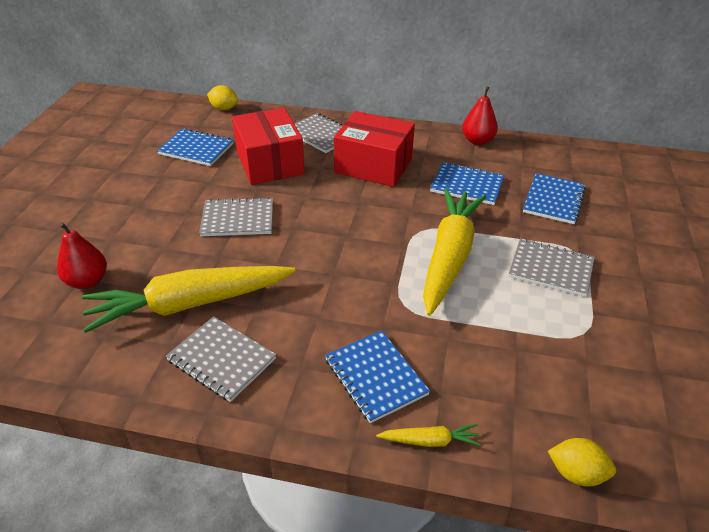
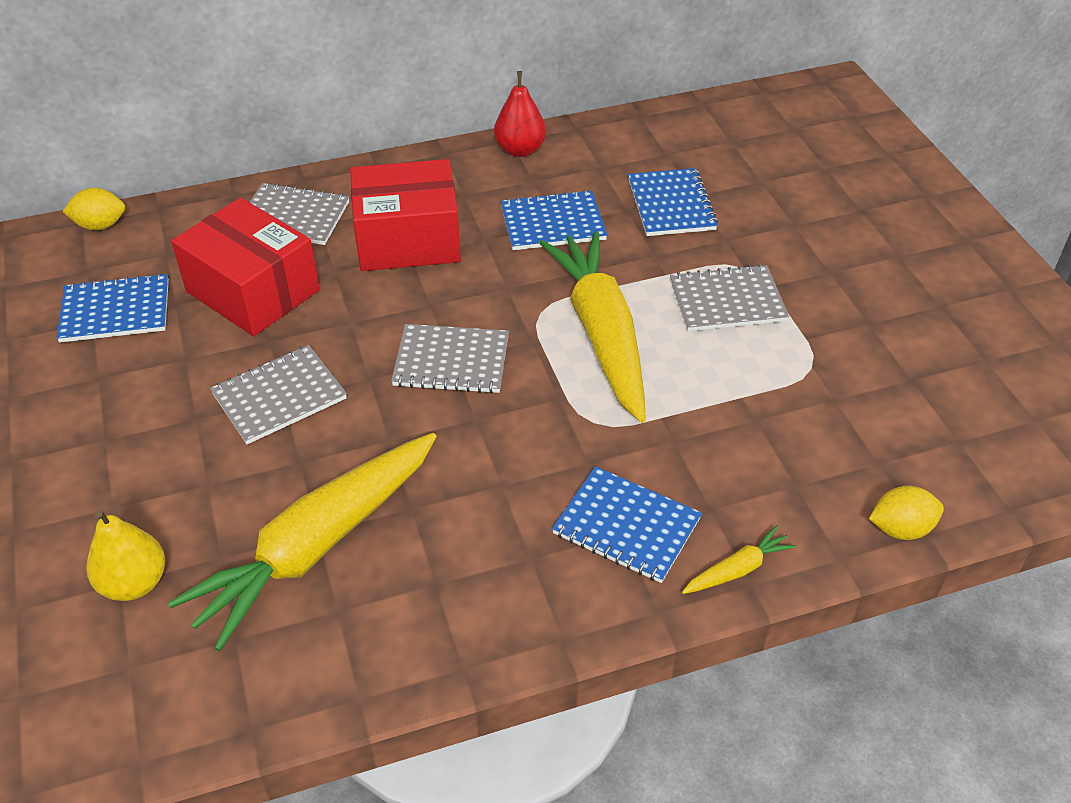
camera: 30 degrees left, 5 degrees up
red pear [57,222,107,289] -> yellow pear [86,510,165,601]
grey notebook [166,316,277,402] -> grey notebook moved to [391,324,509,394]

